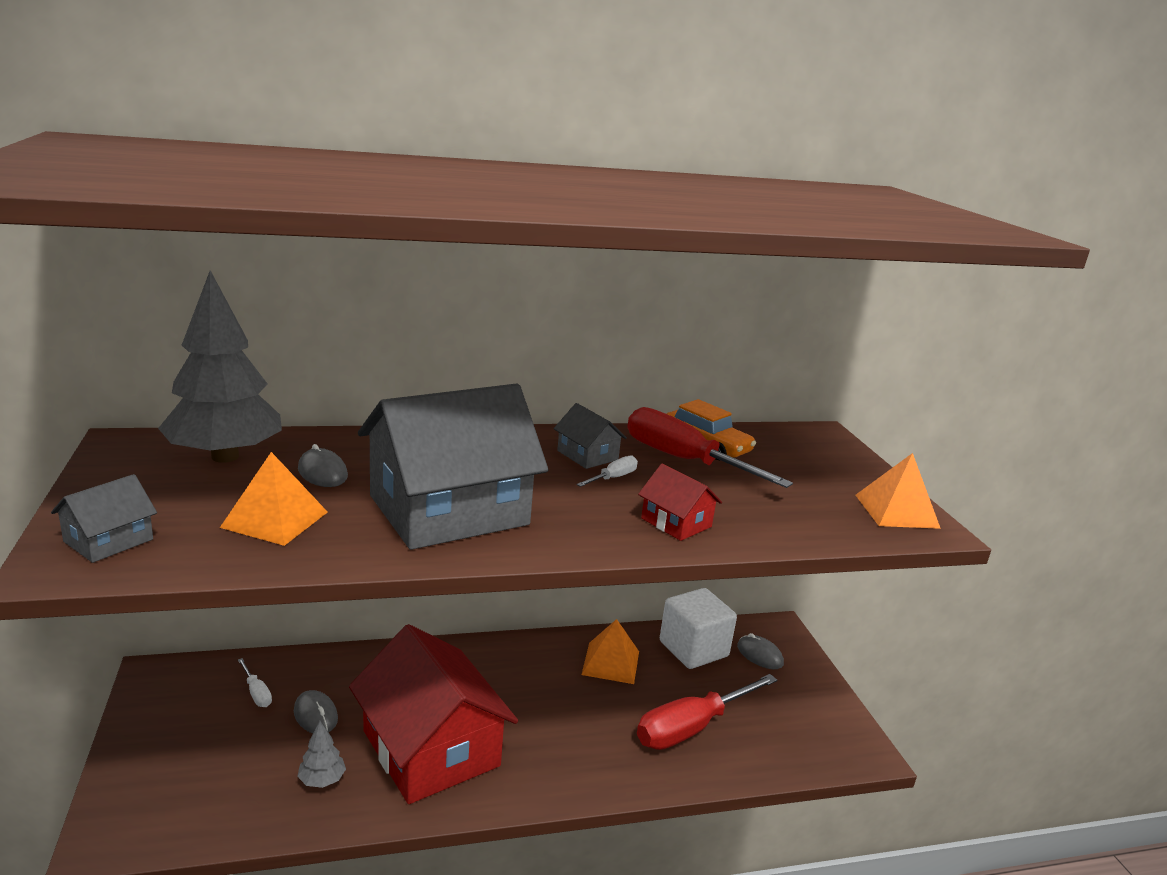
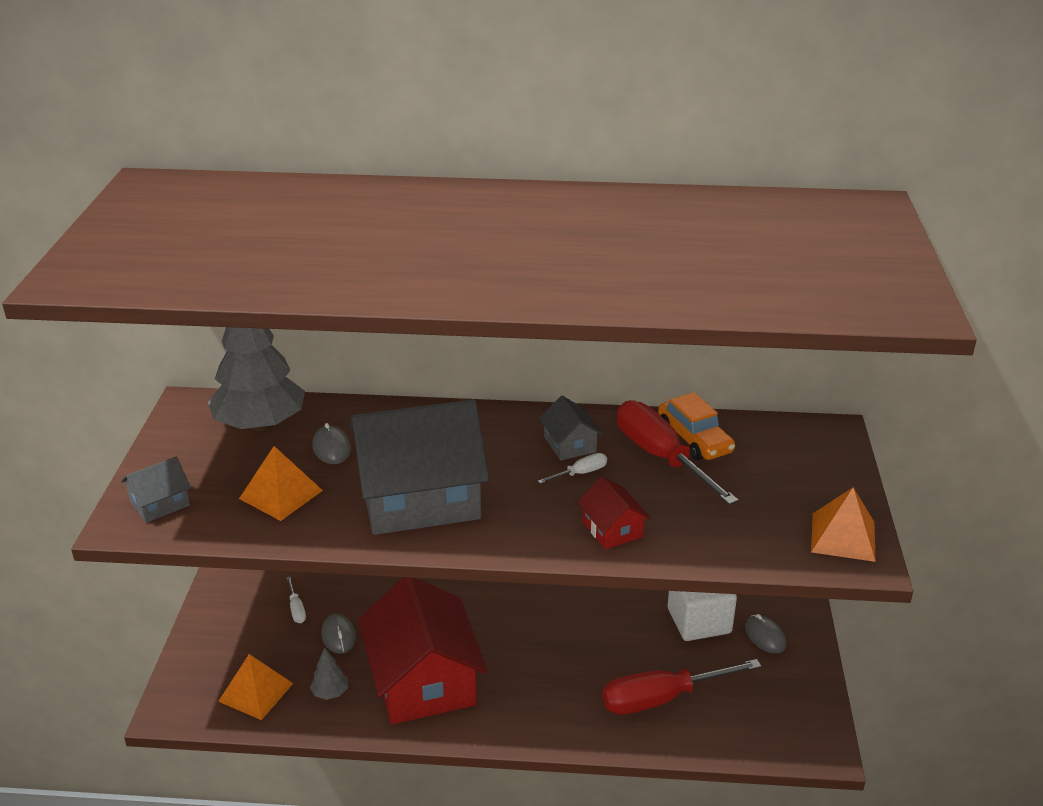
camera: 20 degrees right, 10 degrees up
orange pyramid [581,619,639,684] -> orange pyramid moved to [218,654,293,720]

